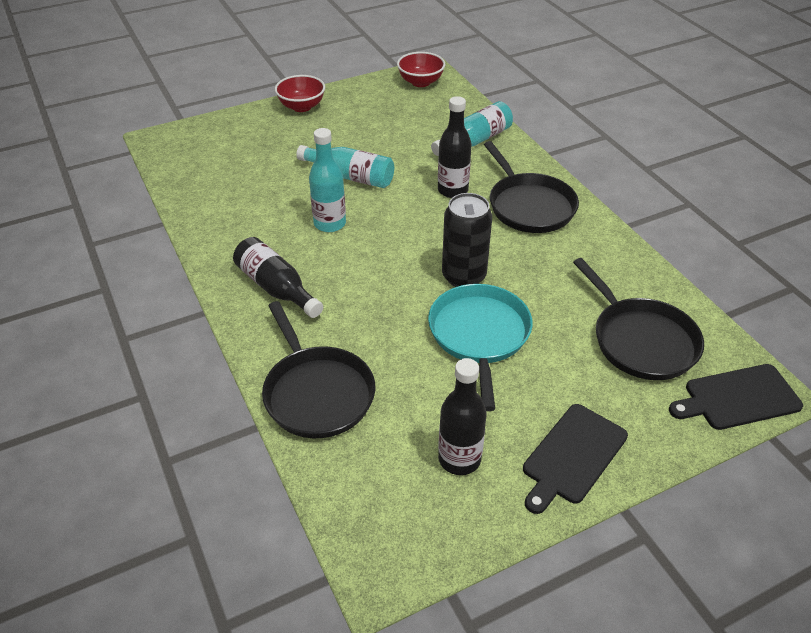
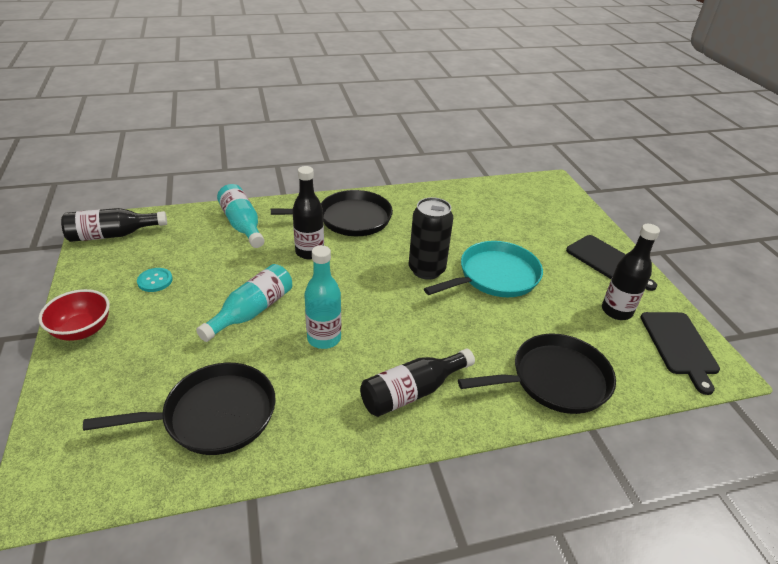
camera: 80 degrees left, 5 degrees down
red bowl [397,52,445,87] -> black bottle [61,208,167,242]
turquoise pan [428,284,533,411] -> turquoise pan turned 135 degrees clockwise [424,241,543,297]
black pan [573,258,704,380] -> black pan moved to [83,363,276,455]
black cutting board [669,364,803,430] -> black cutting board moved to [641,312,720,395]
none -> turquoise button [137,268,173,292]

